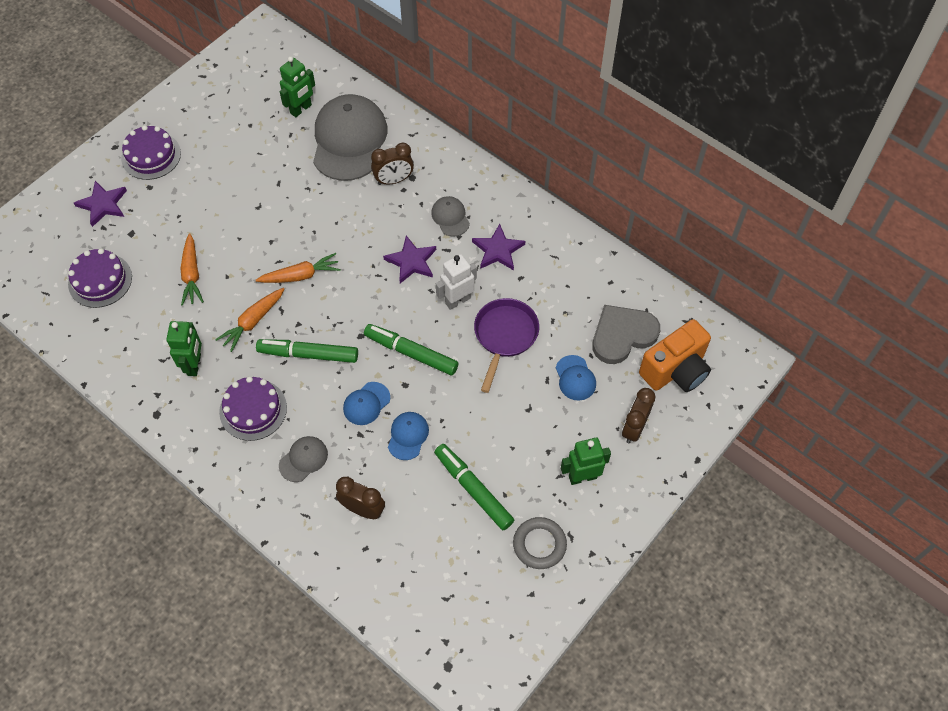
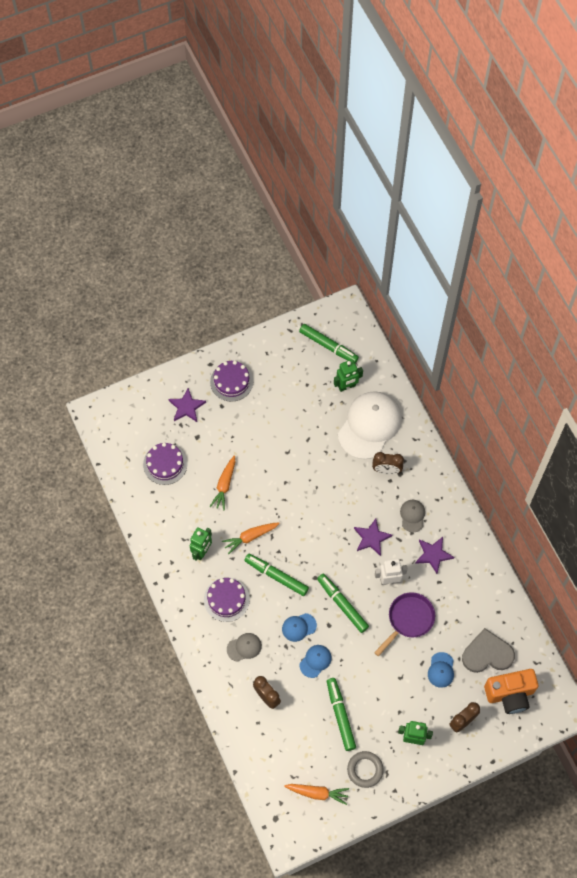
camera: 25 degrees right, 5 degrees up
orange carrot [256,253,341,283] -> orange carrot moved to [284,784,349,805]
grey cap [313,94,387,181] -> white cap [338,391,402,459]
none -> green marker [299,324,359,363]

